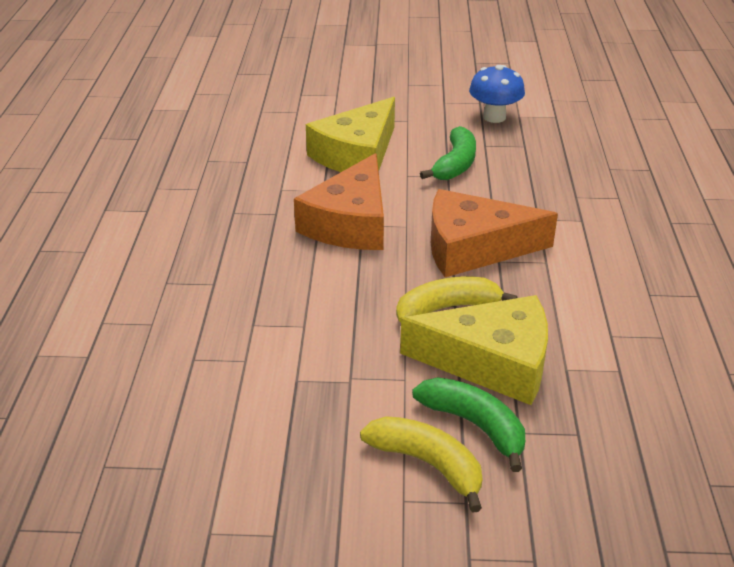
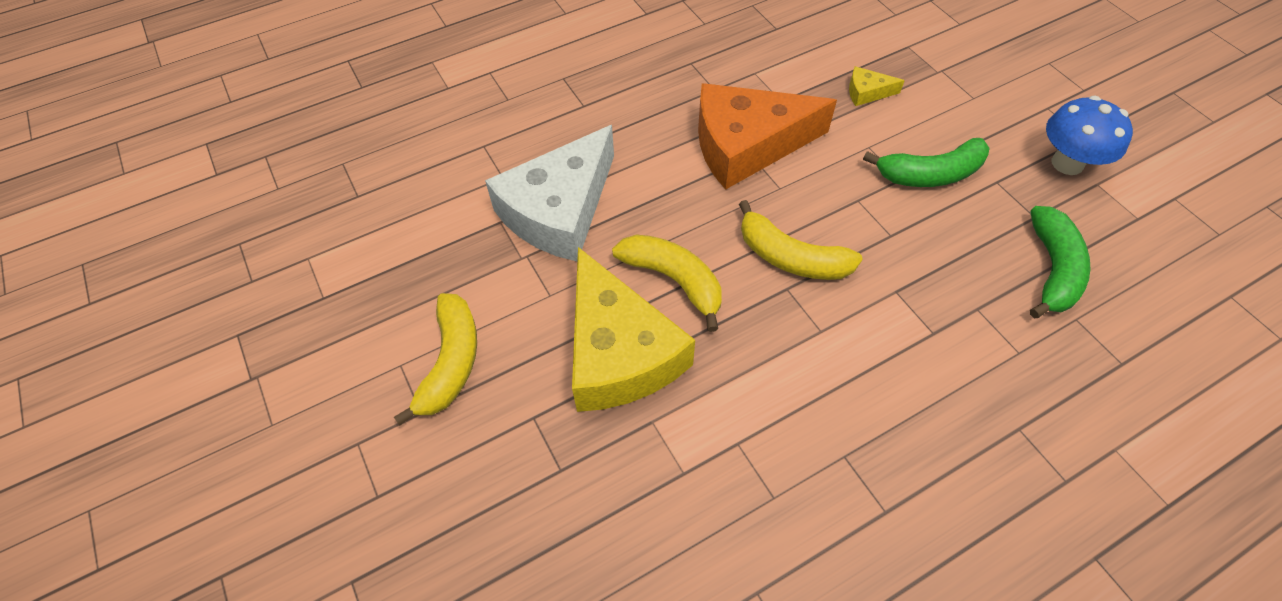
camera: 60 degrees right, 20 degrees up
yellow cheese [306,97,395,172] -> yellow cheese [849,66,905,106], size x0.40
green banana [412,377,525,472] -> green banana moved to [1030,206,1091,319]
orange cheese [431,189,558,277] -> yellow banana [739,200,862,280]
none -> white cheese [485,125,614,261]

